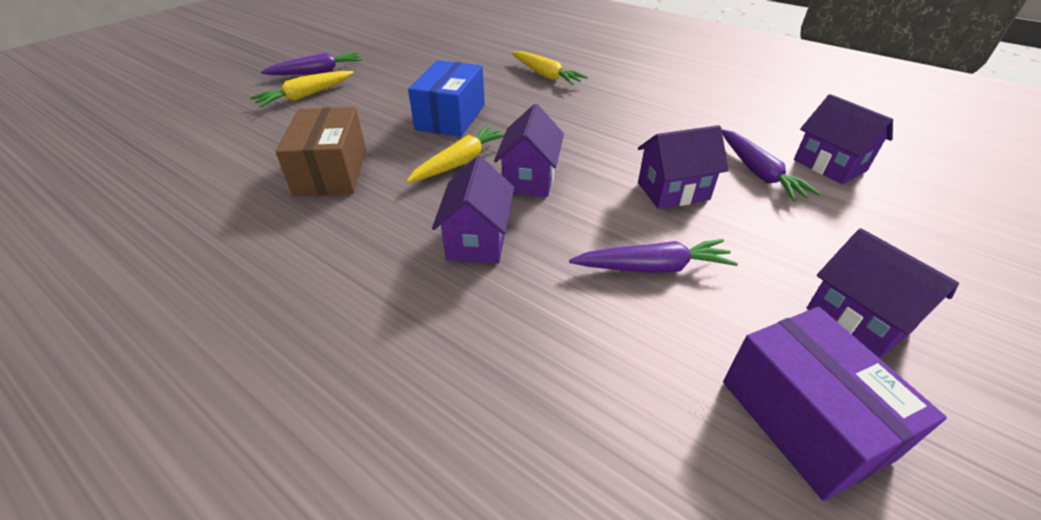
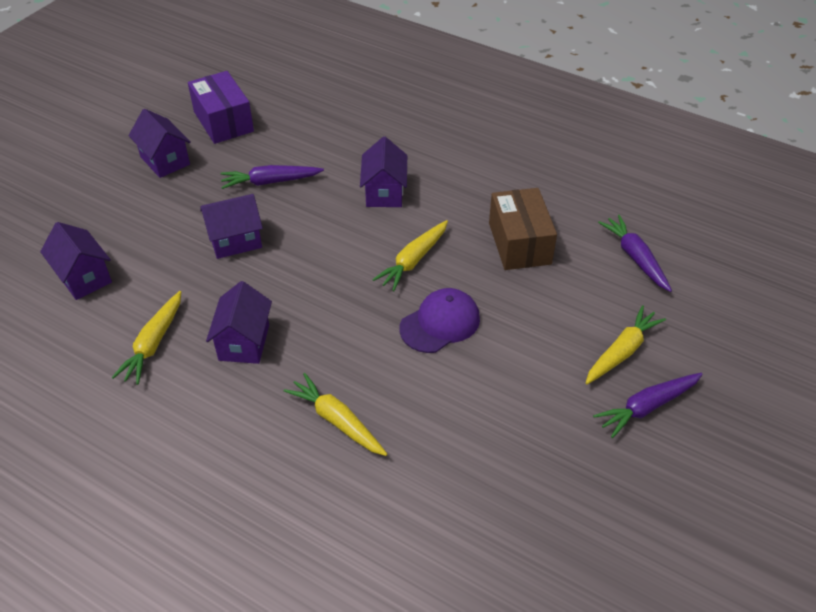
camera: 175 degrees right, 5 degrees up
blue box [408,60,485,137] -> purple cap [400,288,480,353]
purple house [494,104,564,197] -> purple house moved to [206,281,272,364]
purple carrot [722,129,821,201] -> purple carrot moved to [598,215,672,292]
none -> yellow carrot [112,291,181,385]

